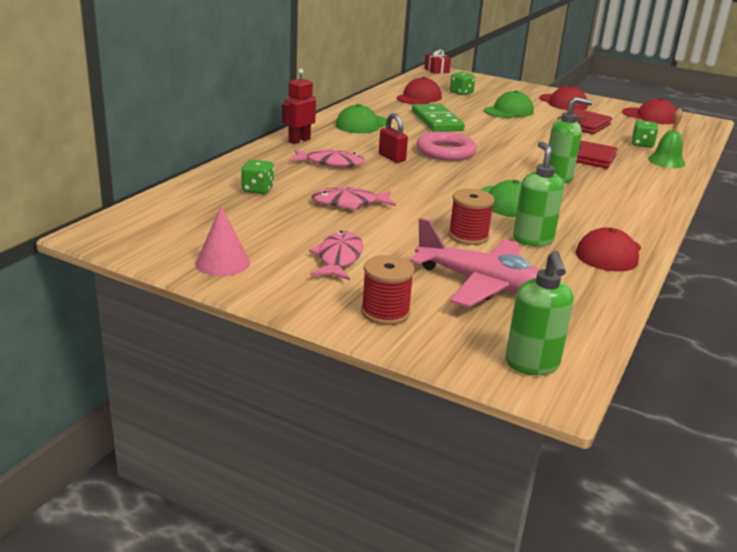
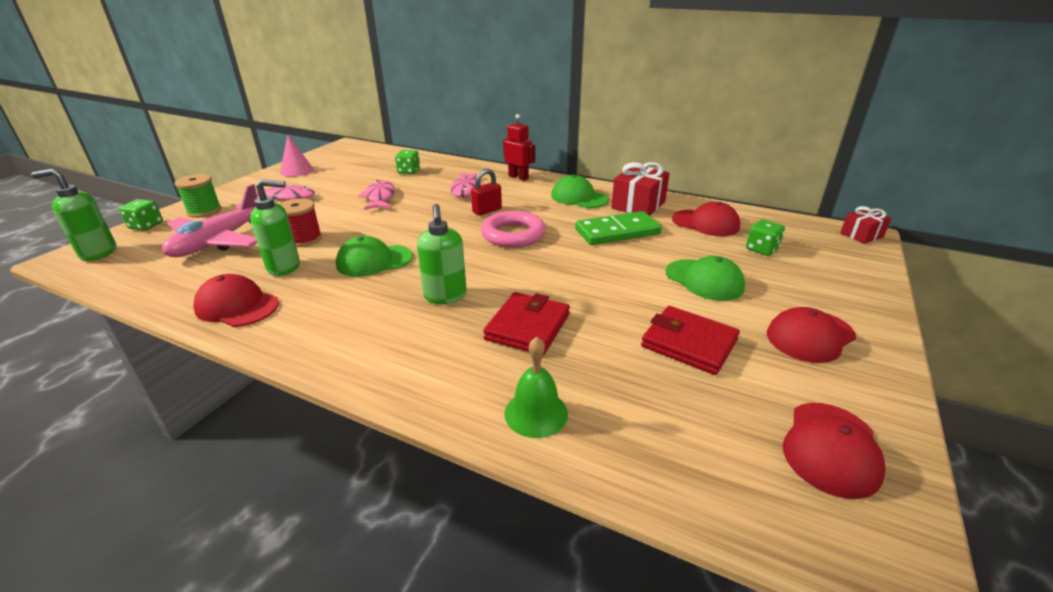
camera: 90 degrees right, 5 degrees up
red spool [361,255,414,325] -> green spool [175,174,221,218]
green dice [632,120,658,148] -> green dice moved to [119,199,163,231]
none -> red gift [611,162,670,216]

